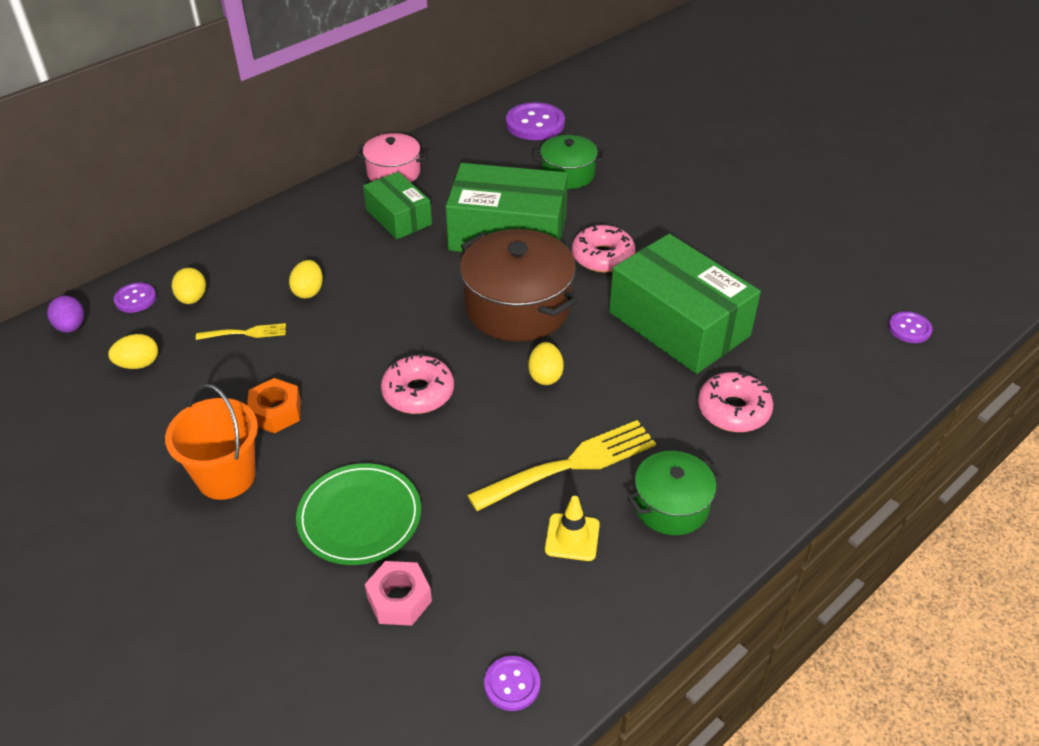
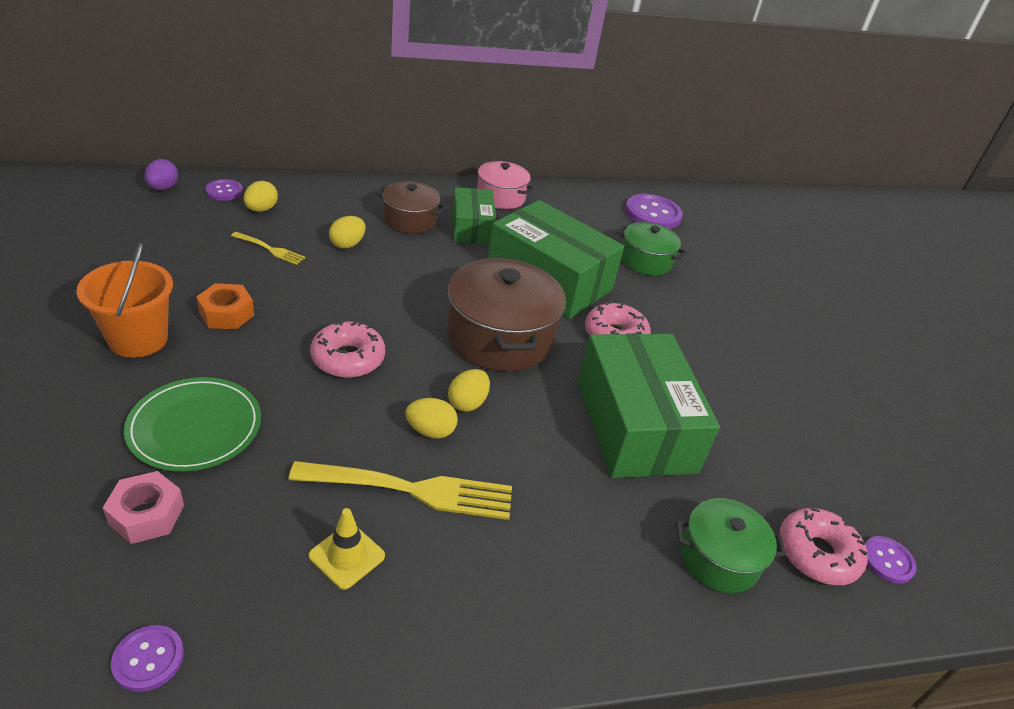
camera: 25 degrees right, 5 degrees down
yellow egg [108,334,158,369] -> yellow egg moved to [405,398,458,439]
green pot [627,451,722,535] -> green pot moved to [676,498,786,593]
pink donut [698,372,773,432] -> pink donut moved to [779,508,868,585]
none -> brown pot [376,181,447,234]

